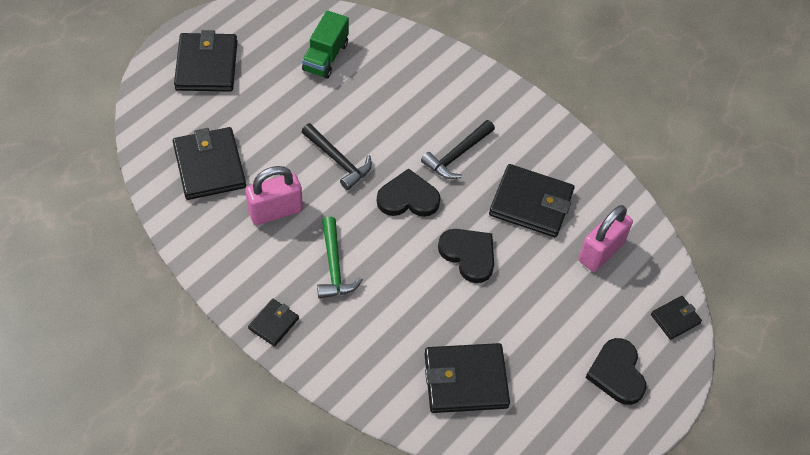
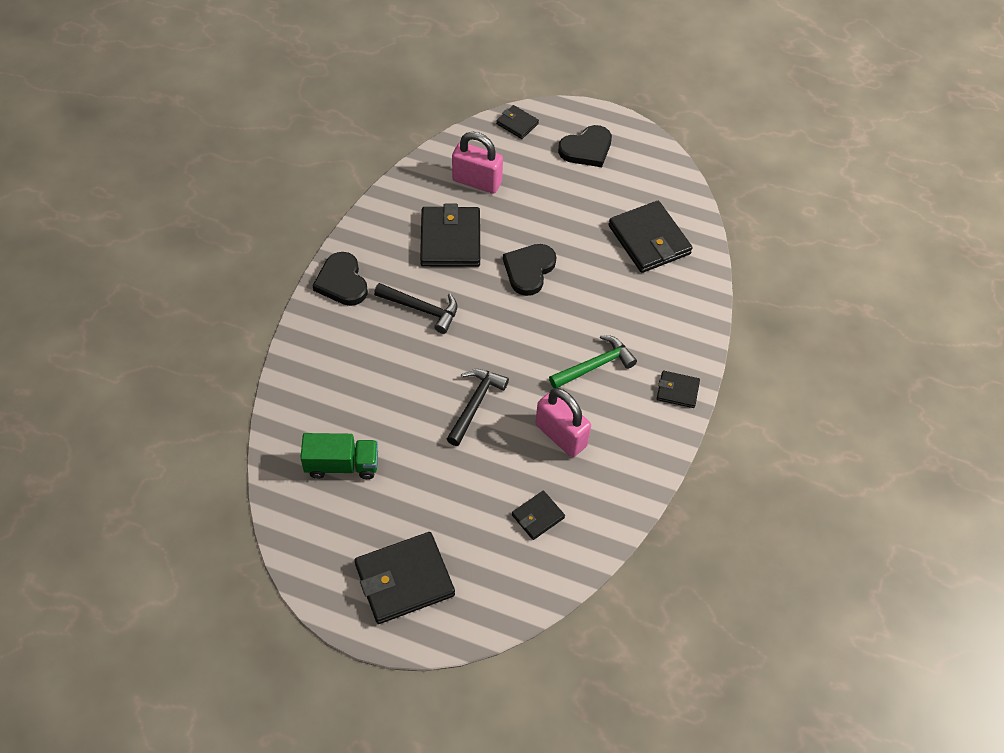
camera: 110 degrees left, 0 degrees up
black wallet [173,127,246,200] -> black wallet [512,491,565,540], size x0.52
black heart [377,169,441,217] -> black heart moved to [312,252,368,306]

